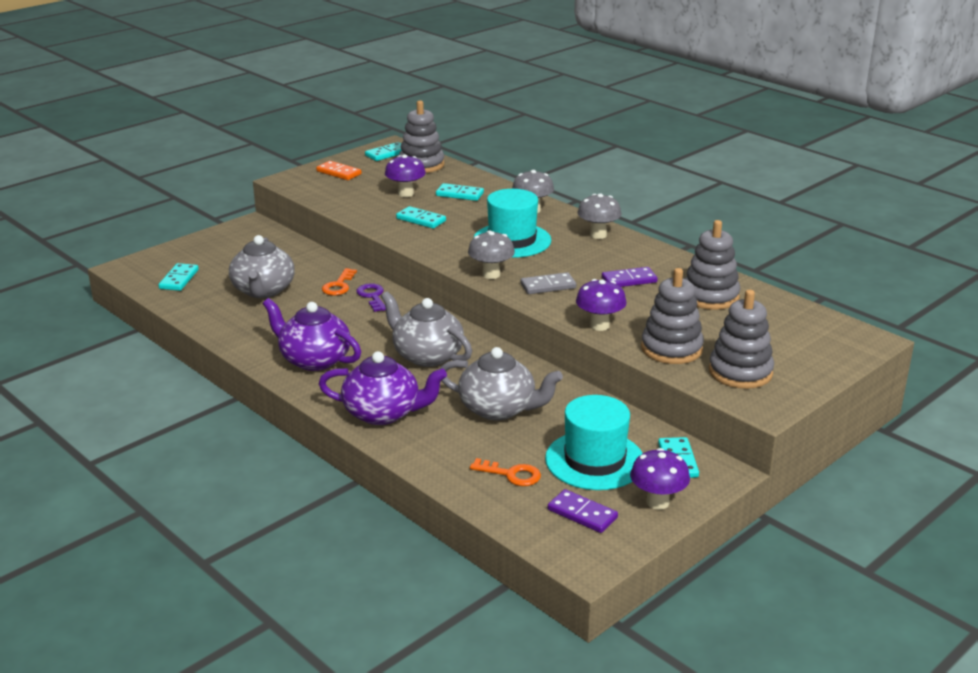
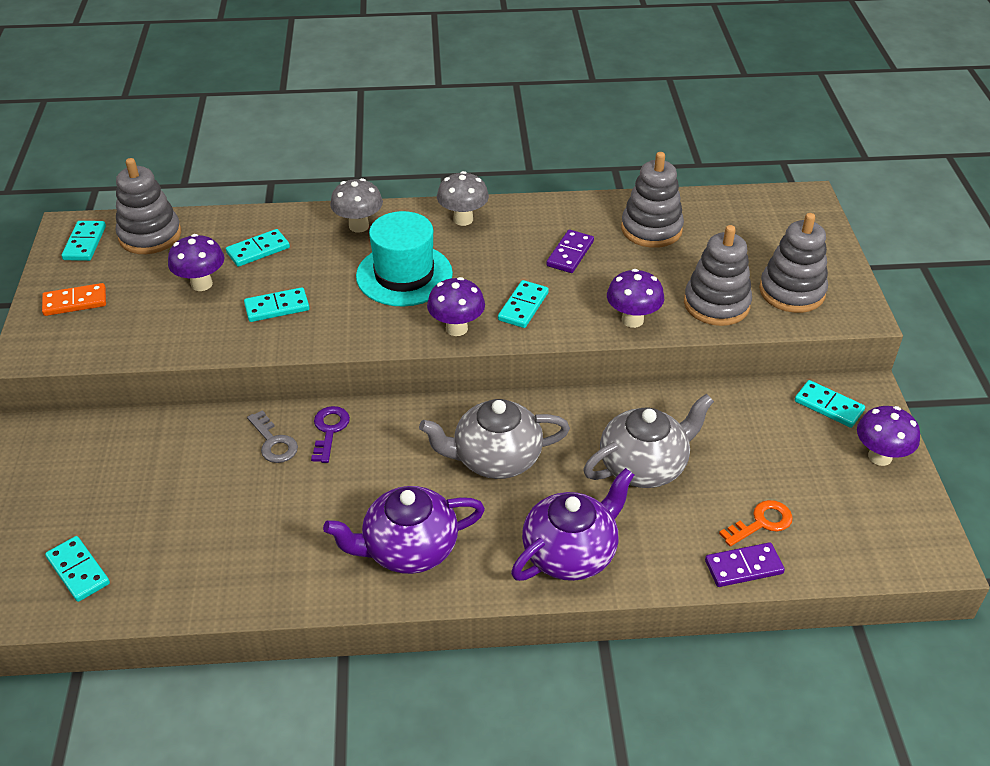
camera: 50 degrees left, 15 degrees up
grey teapot [229,235,295,298] -> none
orange key [322,268,357,295] -> grey key [247,410,298,463]
purple key [356,283,386,312] -> purple key turned 75 degrees clockwise [311,406,350,463]
grey mushroom [468,231,515,279] -> purple mushroom [427,277,485,336]
grey domino [521,272,576,294] -> turquoise domino [498,280,549,328]
turquoise hat [545,395,643,490] -> none
purple domino [548,489,618,533] -> purple domino moved to [705,542,785,587]

